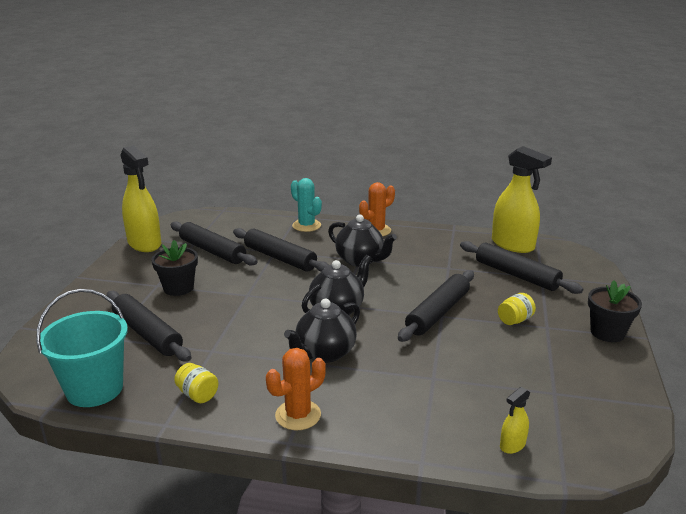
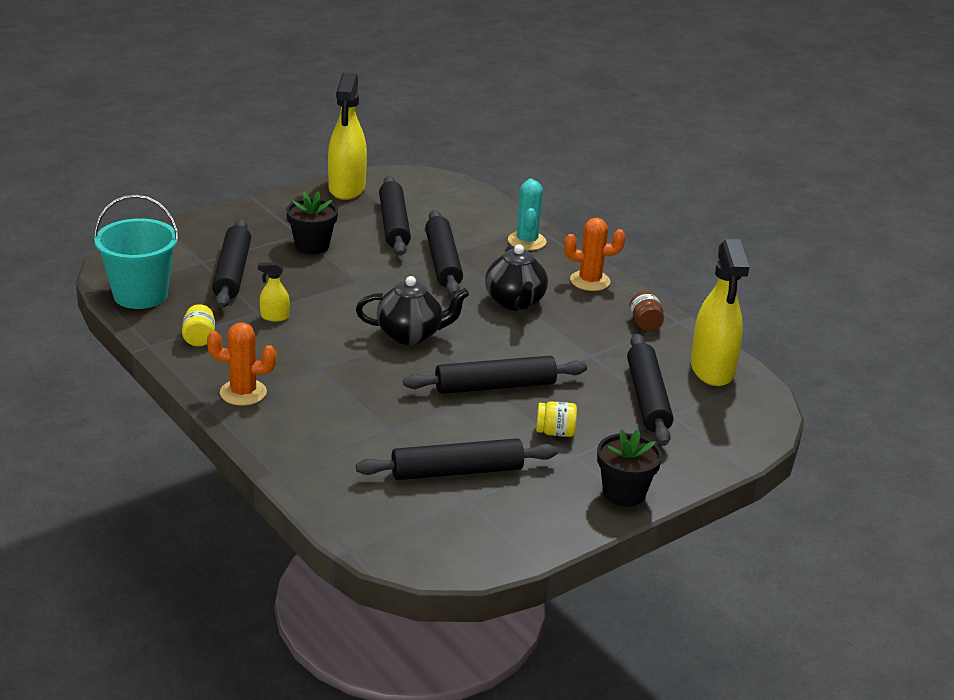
camera: 40 degrees right, 5 degrees up
black teapot [284,298,360,363] -> none
yellow spray bottle [500,387,530,454] -> yellow spray bottle moved to [258,262,290,321]
none -> black rolling pin [356,438,558,480]
none -> brown jar [630,291,664,331]

